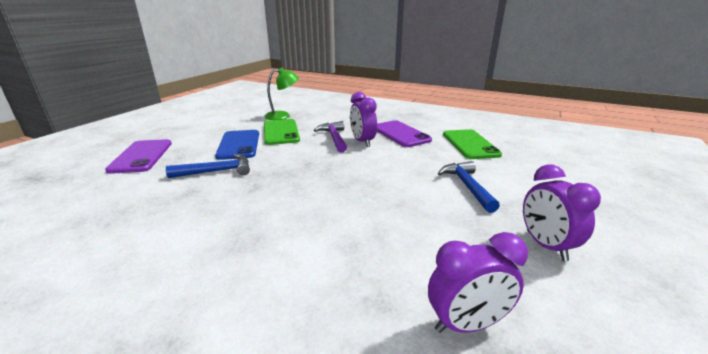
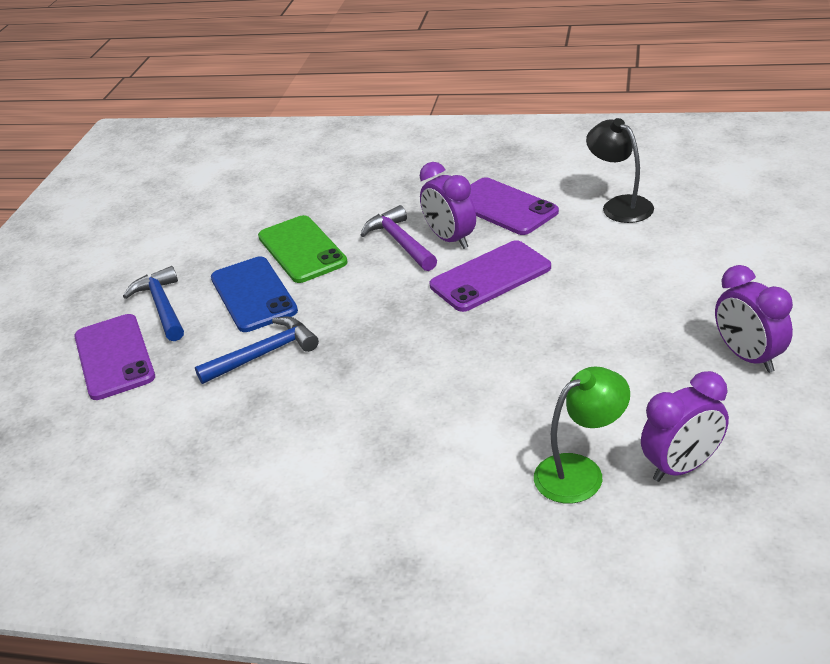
camera: 10 degrees left, 10 degrees up
green lamp [264,68,299,120] -> green lamp moved to [534,367,630,504]
blue hammer [438,161,500,213] -> blue hammer moved to [123,266,184,341]
green phone [443,129,502,159] -> black lamp [586,118,654,223]
none -> purple phone [430,240,551,312]

